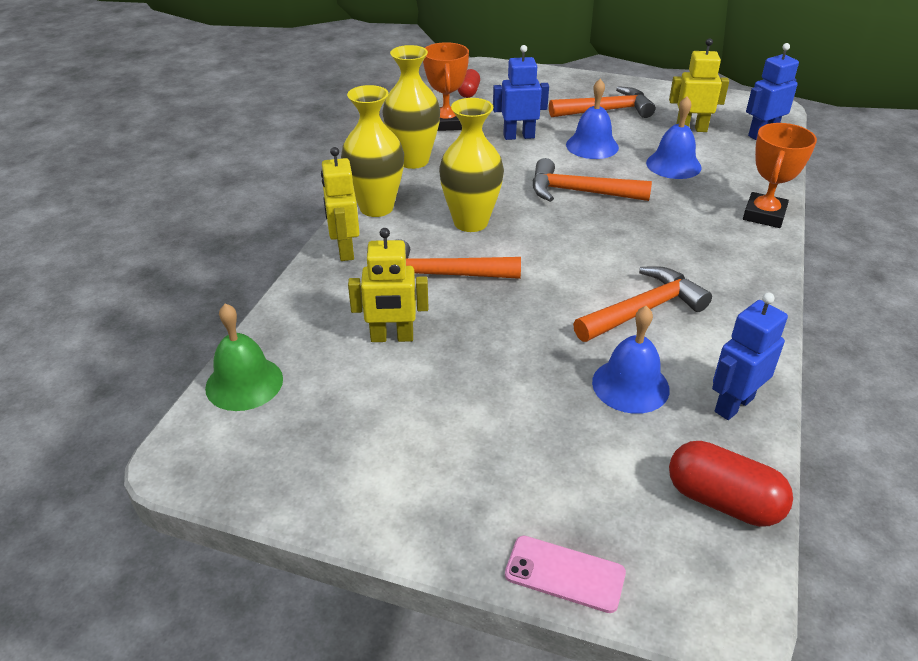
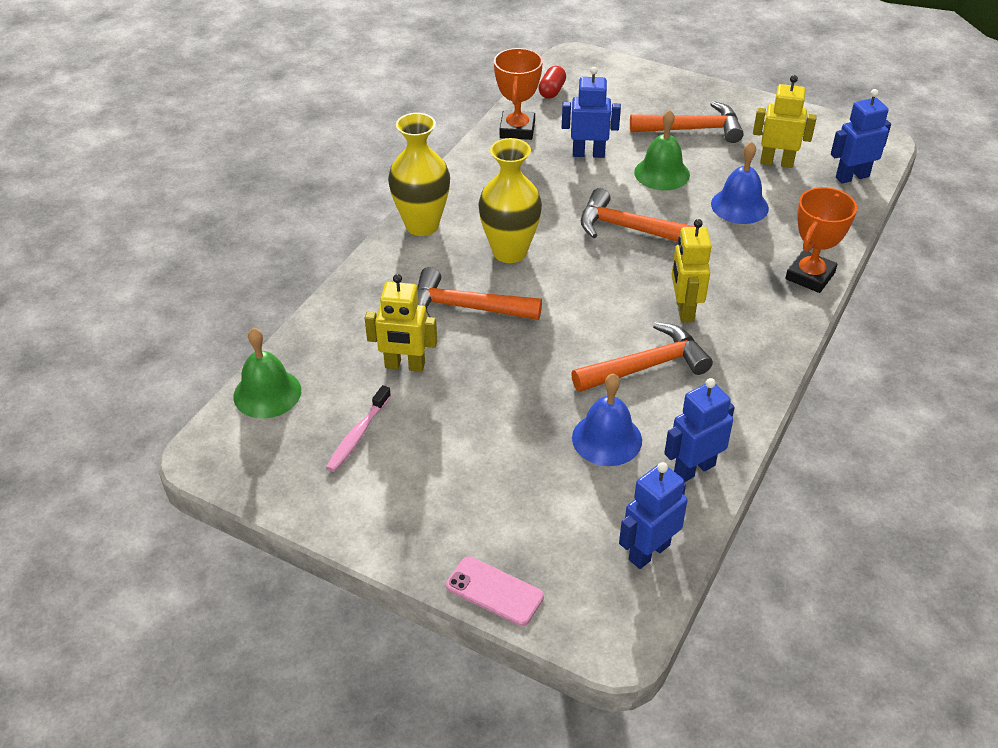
camera: 10 degrees right, 5 degrees up
yellow robot [321,147,360,261] -> yellow robot moved to [672,219,712,322]
yellow vase [382,45,440,169] -> none
blue bell [566,79,619,159] -> green bell [634,110,690,190]
red capsule [669,441,793,527] -> blue robot [619,462,688,569]
none -> pink toothbrush [326,385,391,472]

